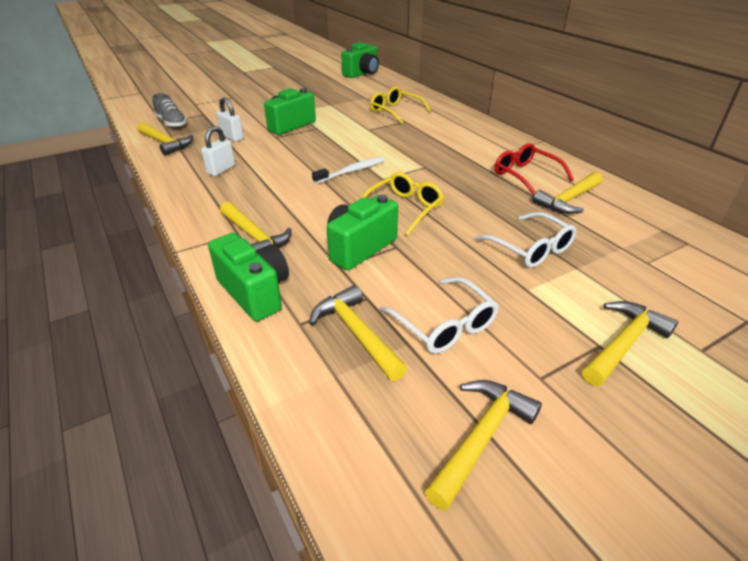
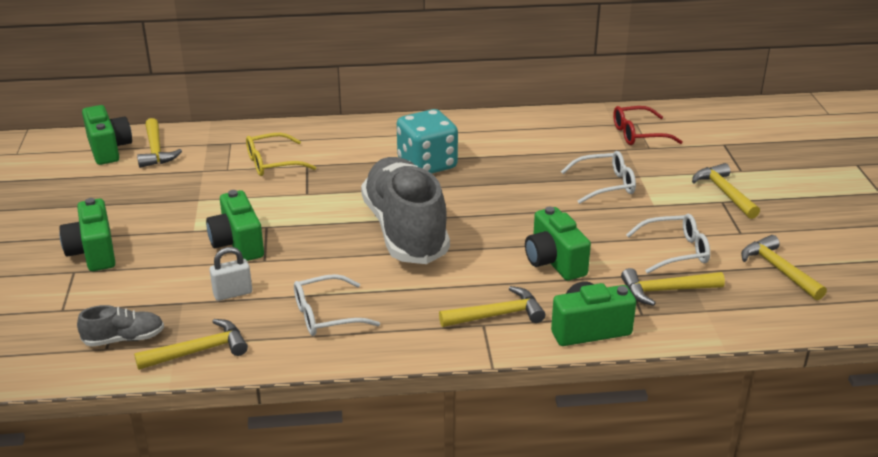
camera: 65 degrees left, 5 degrees down
white padlock [201,126,235,176] -> white glasses [294,274,380,336]
white toothbrush [312,157,385,184] -> grey shoe [361,157,450,264]
yellow glasses [362,172,444,236] -> none
red glasses [494,143,574,196] -> red glasses moved to [613,106,683,145]
yellow hammer [533,172,603,214] -> yellow hammer moved to [137,118,182,168]
none -> green camera [59,198,115,271]
none -> turquoise dice [397,109,458,174]

